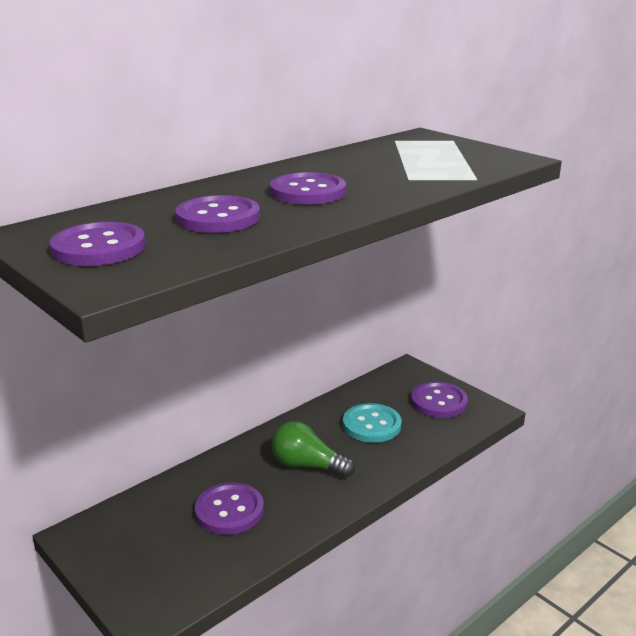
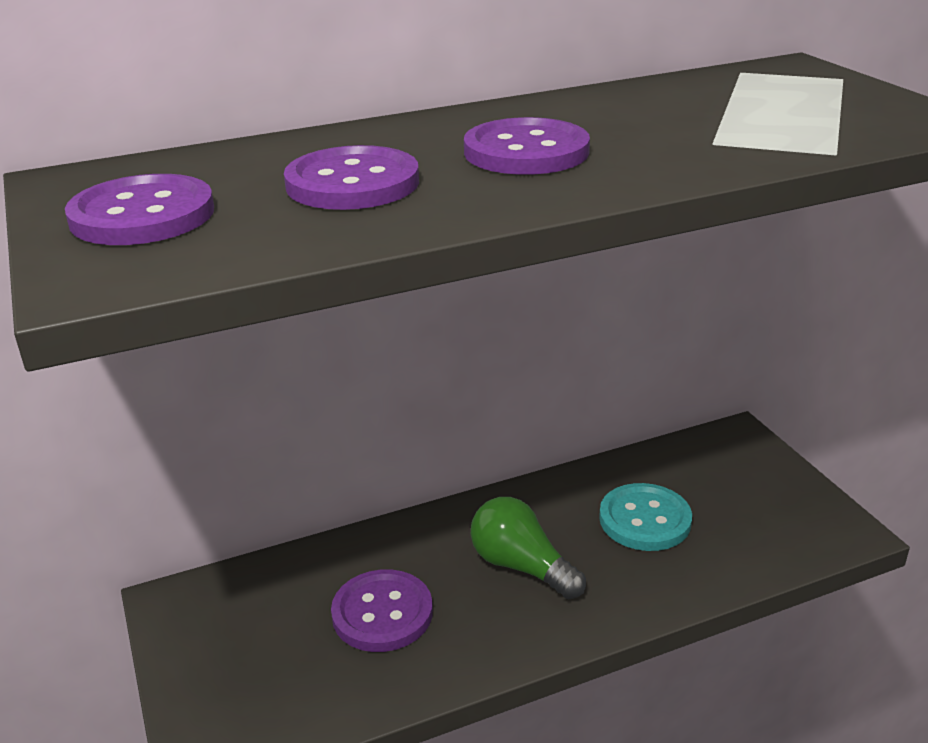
camera: 20 degrees right, 5 degrees up
purple button [411,382,468,418] -> none

